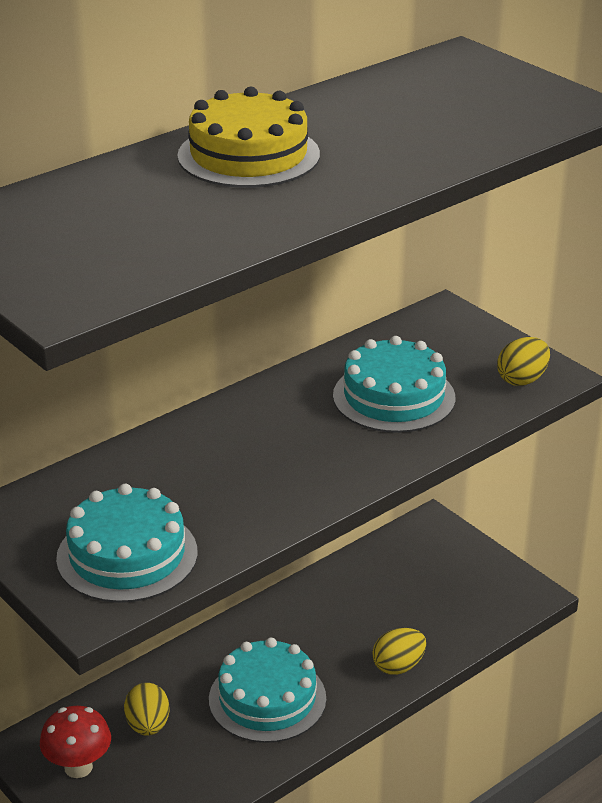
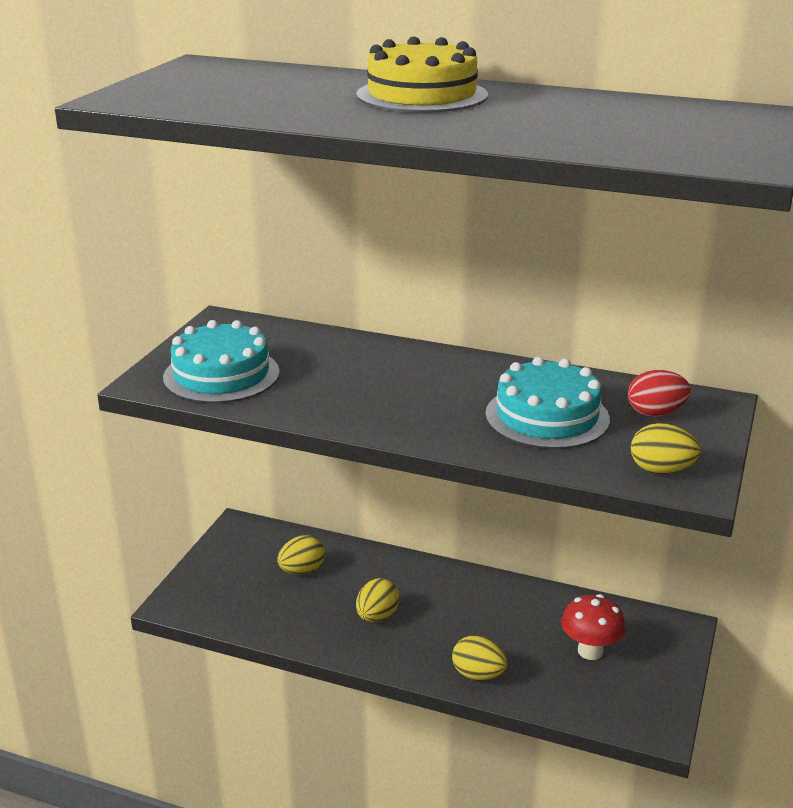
camera: 60 degrees right, 5 degrees down
red mushroom [40,706,111,778] -> red mushroom moved to [561,594,626,660]
turquoise cake [209,638,326,743] -> yellow egg [356,578,399,622]
none -> red egg [628,370,691,417]

